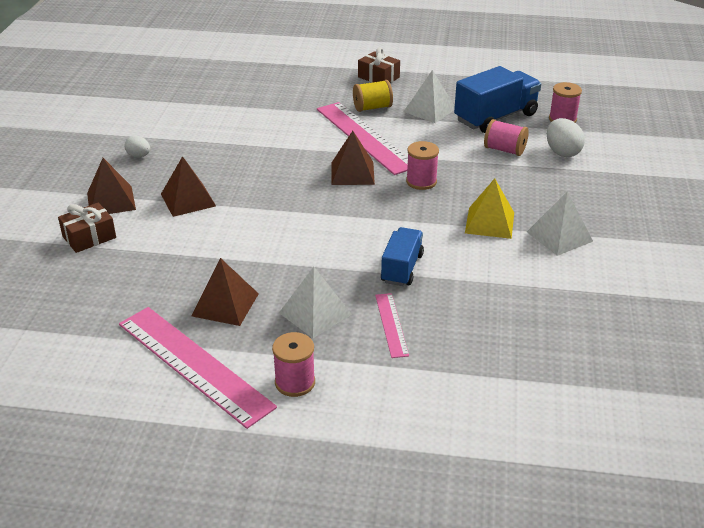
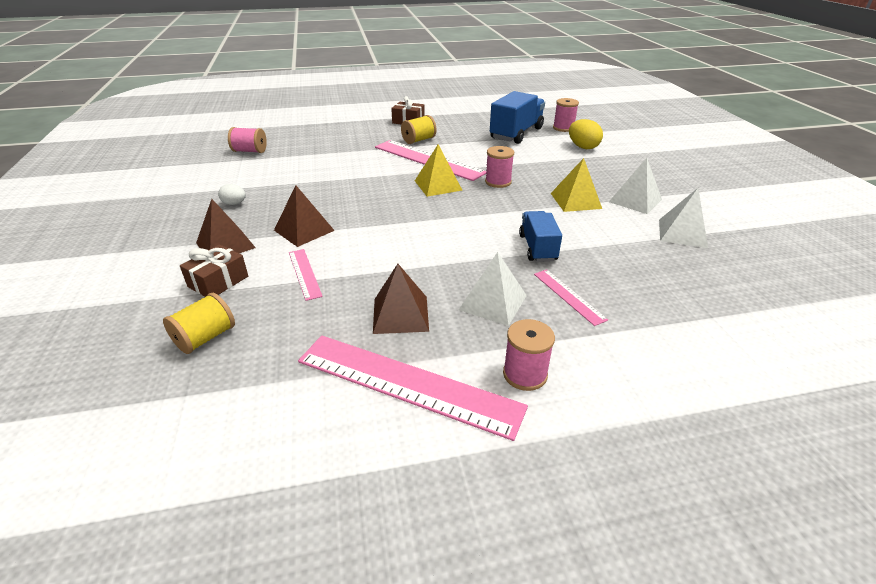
camera: 20 degrees left, 0 degrees up
brown pyramid [331,131,375,185] -> yellow pyramid [415,144,462,197]
white pyramid [404,70,455,123] -> white pyramid moved to [659,188,708,248]
pink spool [484,119,529,156] -> pink spool moved to [228,127,267,153]
white egg [547,118,585,157] -> yellow egg [569,119,603,149]
none -> yellow spool [163,293,235,354]
none -> pink ruler [289,249,323,301]

